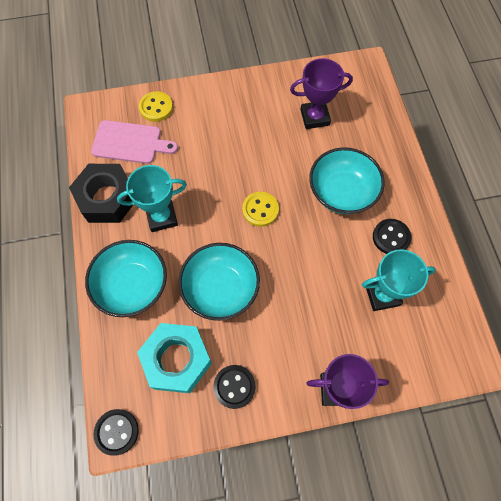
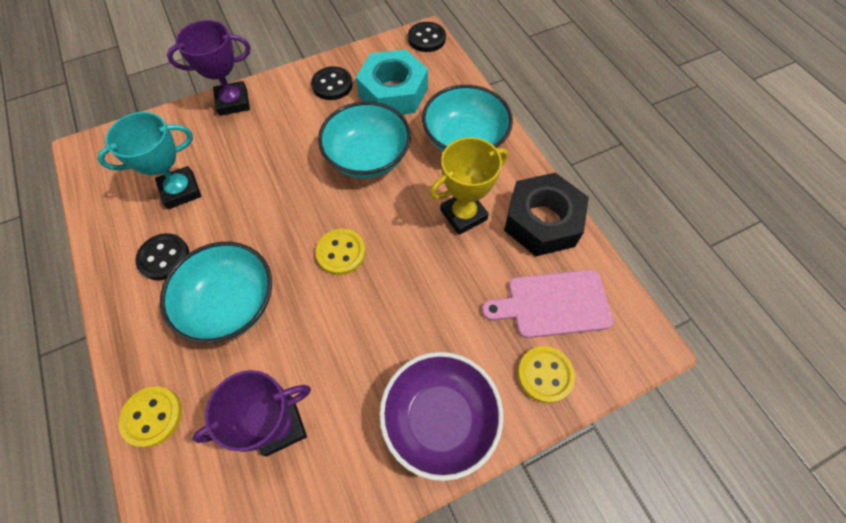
camera: 165 degrees right, 5 degrees down
turquoise trophy [117,165,187,232] -> yellow trophy [430,137,508,235]
none -> yellow button [118,386,182,447]
none -> purple bowl [379,352,503,481]

